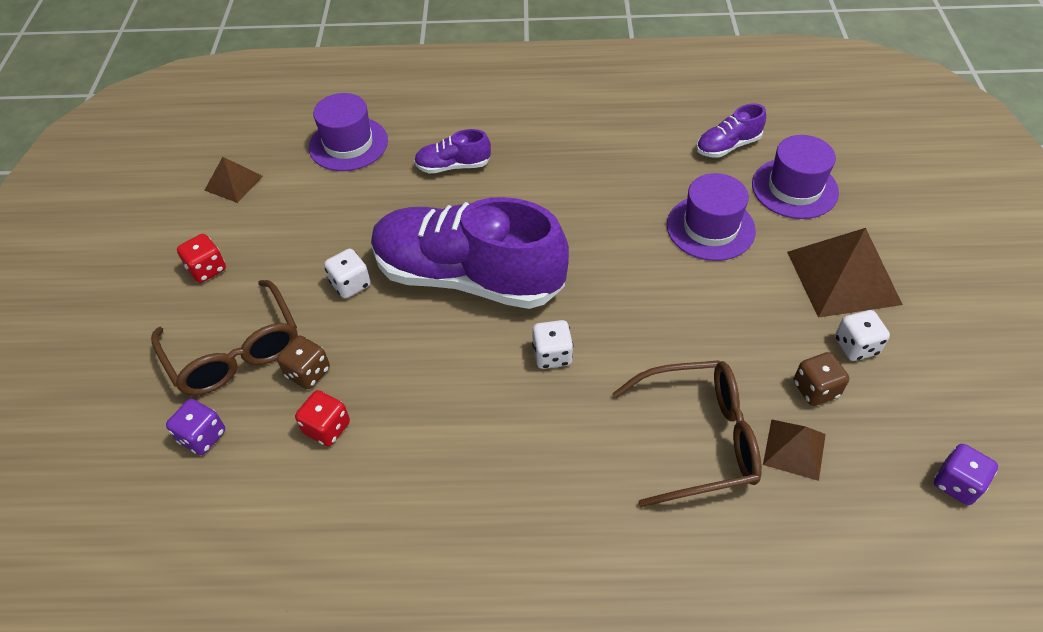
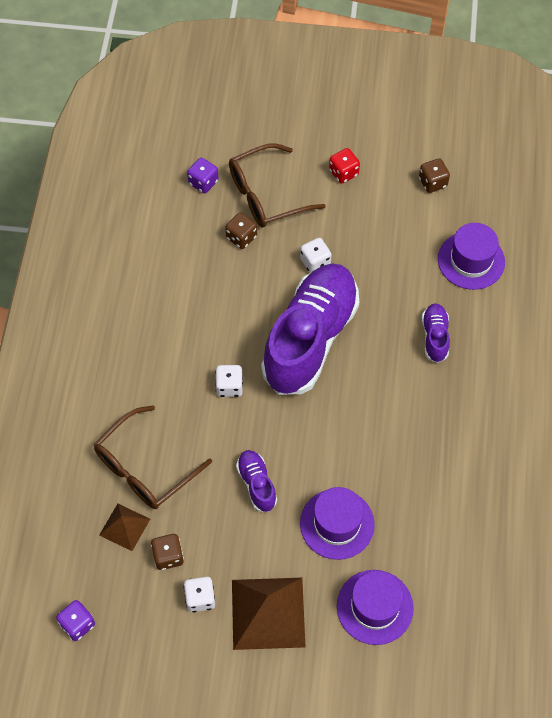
camera: 95 degrees right, 10 degrees up
brown pyramid [204,157,263,203] -> brown dice [419,158,450,193]
red dice [295,390,350,446] -> none
brown glasses [613,360,762,507] -> brown glasses turned 45 degrees clockwise [94,405,212,509]
purple shoe [696,103,766,158] -> purple shoe moved to [236,450,277,512]

